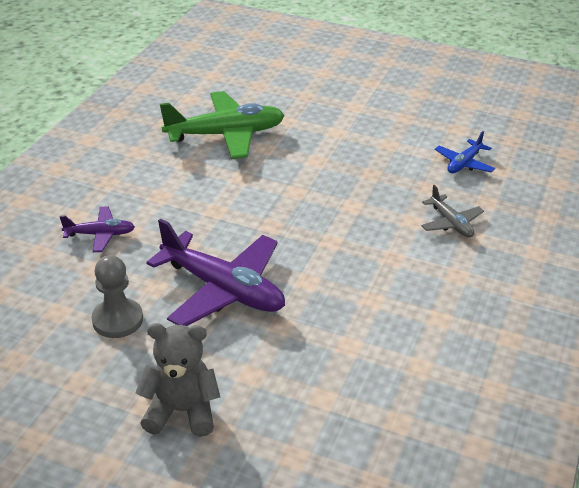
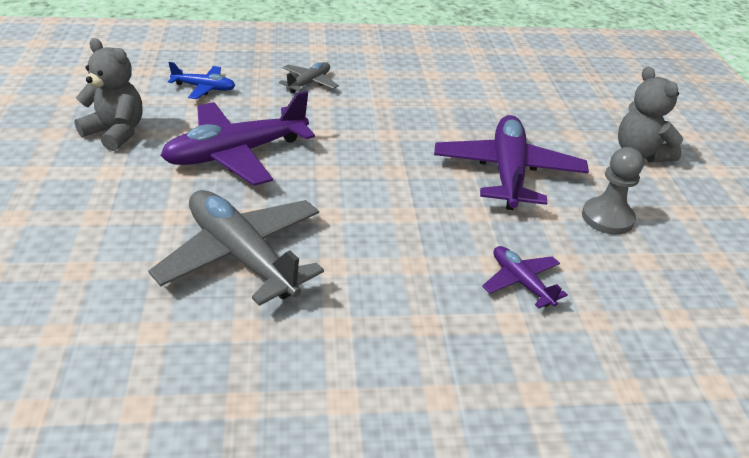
camera: 120 degrees left, 0 degrees up
green plane [160,91,285,159] -> grey plane [148,190,324,306]
none -> grey teddy bear [74,38,142,151]
none -> purple plane [160,91,315,186]

